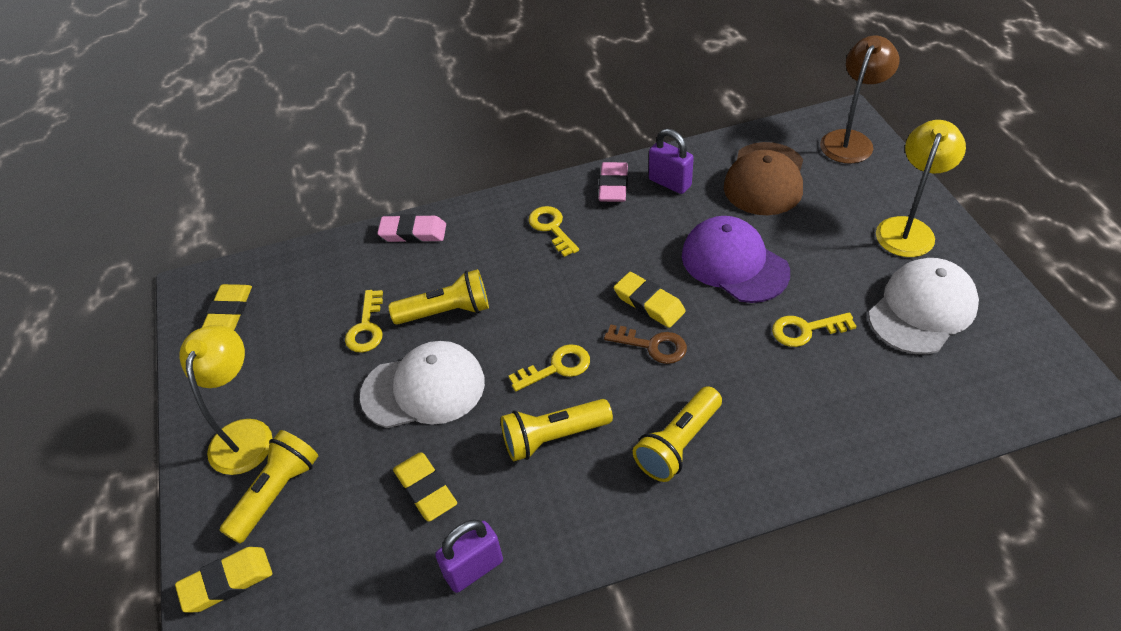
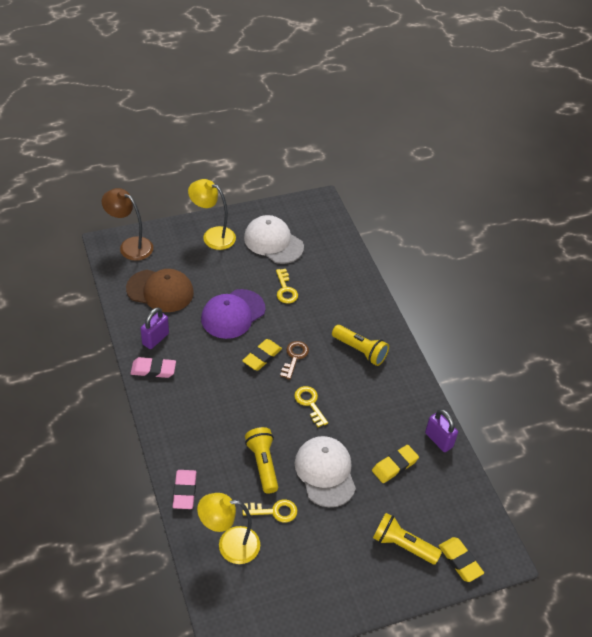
camera: 100 degrees left, 0 degrees up
yellow lamp [179,325,273,475] -> yellow lamp moved to [197,493,260,564]
yellow eraser [202,284,252,330] -> none
yellow flashlight [501,399,613,461] -> none
yellow key [529,206,579,257] -> none

